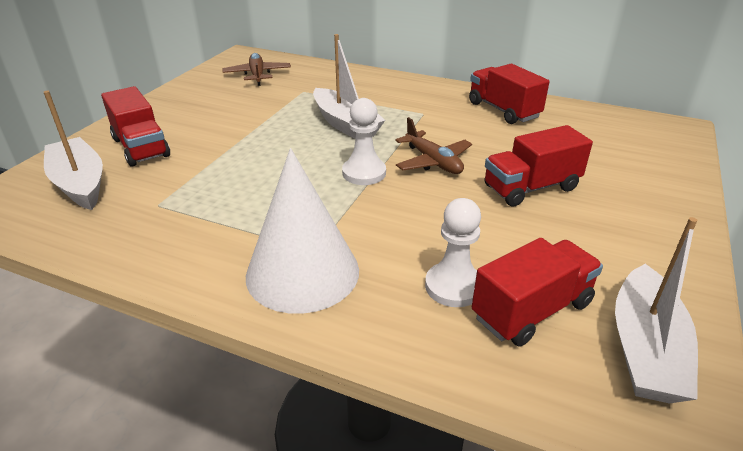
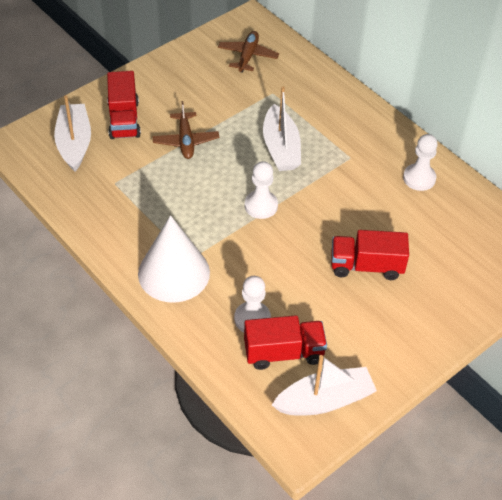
camera: 25 degrees right, 15 degrees up
brown plane [395,117,472,174] -> brown plane moved to [152,101,219,159]
red truck [469,64,550,124] -> white pawn [403,134,438,191]
white boat [615,217,698,404] -> white boat turned 150 degrees counterclockwise [272,355,377,415]

